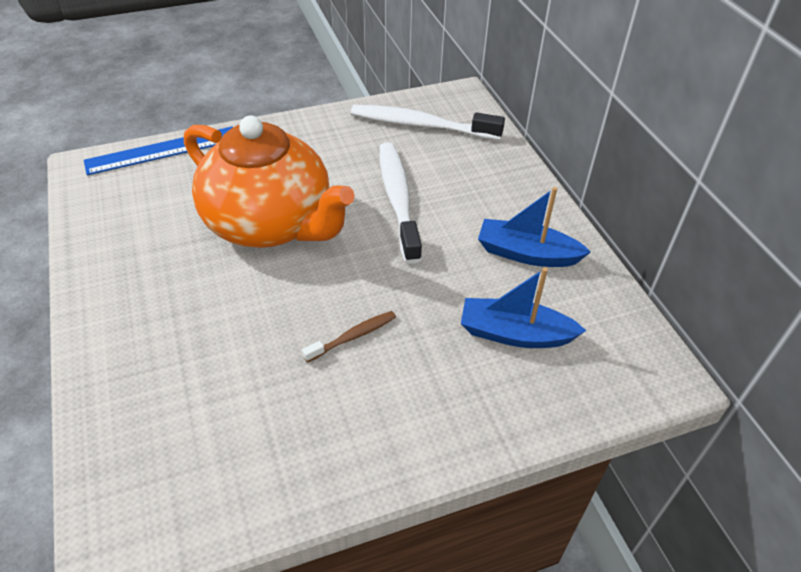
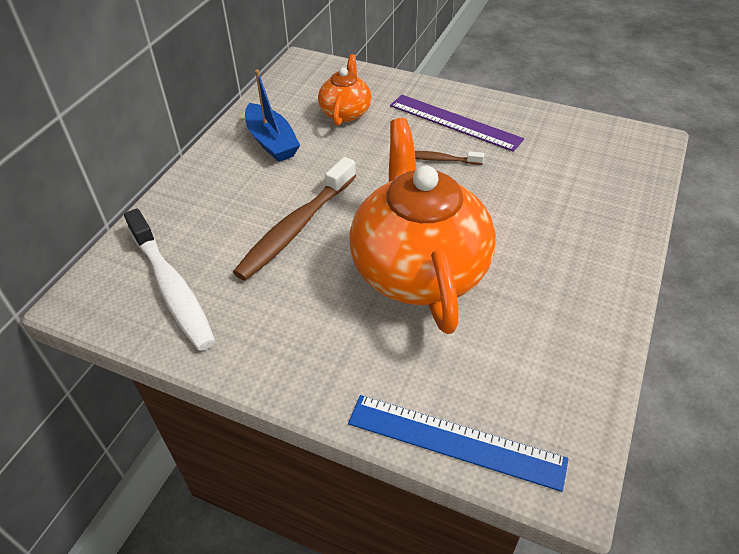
camera: 135 degrees left, 0 degrees up
white toothbrush [379,142,422,264] -> brown toothbrush [233,157,356,281]
blue boat [461,267,586,348] -> orange teapot [318,54,372,126]
none -> purple ruler [390,95,524,152]

